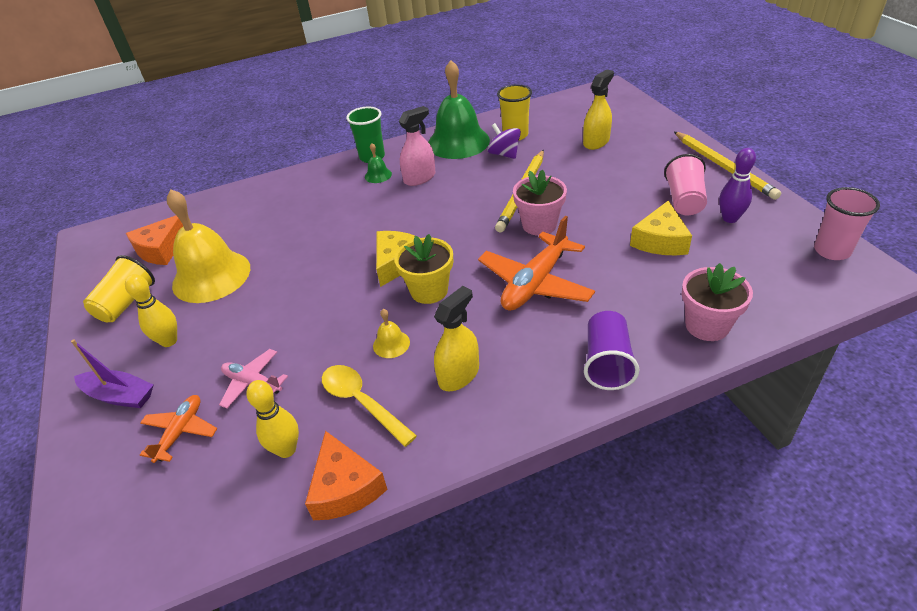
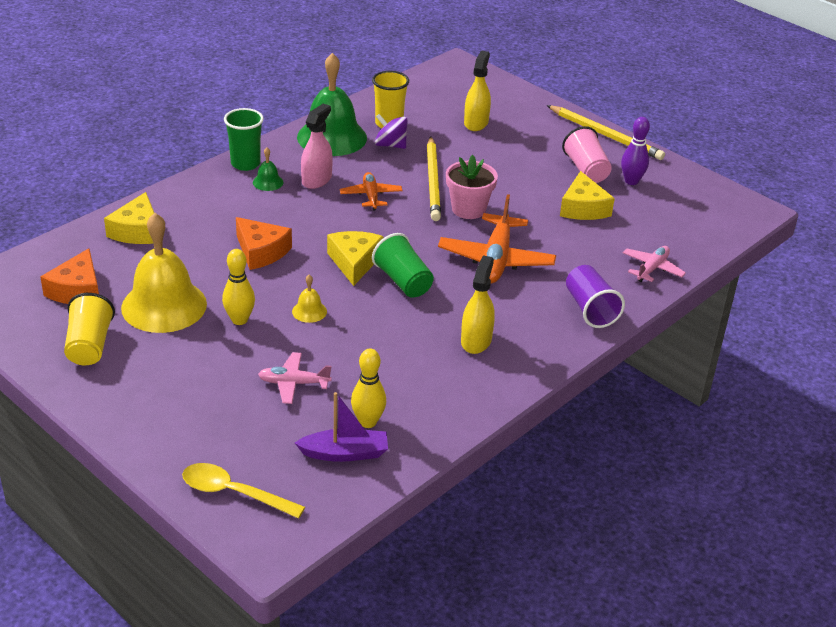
camera: 30 degrees left, 5 degrees down
purple boat [71,339,153,408] -> purple boat moved to [295,392,388,462]
yellow bowling pin [125,274,177,347] -> yellow bowling pin moved to [222,249,255,325]
orange plane [140,395,217,463] -> orange plane moved to [340,172,403,211]
orange cheese [305,431,388,520] -> orange cheese moved to [236,217,292,270]
yellow spoon [322,365,417,447] -> yellow spoon moved to [182,463,305,519]
yellow bell [373,309,410,358] -> yellow bell moved to [292,275,327,323]
yellow flower pot [394,234,453,304] -> green cup [372,233,434,298]
pink flower pot [682,263,753,341] -> pink plane [623,246,686,282]
pink cup [814,187,880,260] -> none
none -> yellow cheese [104,192,154,244]

